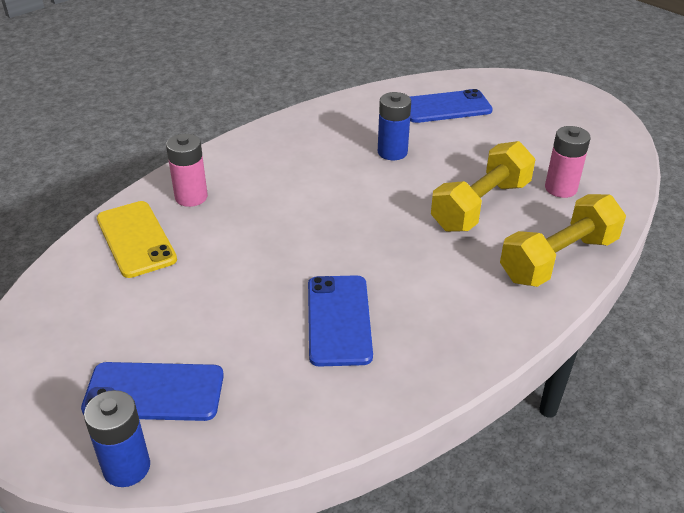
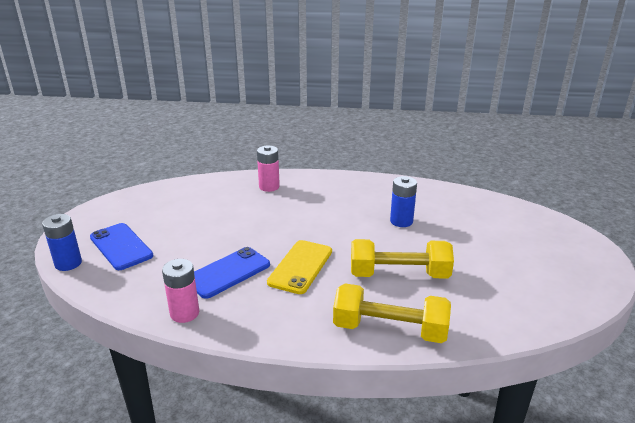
camera: 50 degrees right, 10 degrees down
yellow phone [97,201,177,278] -> yellow phone moved to [267,240,332,294]
blue phone [410,89,493,123] -> none
pink battery [545,126,590,198] -> pink battery moved to [162,259,199,323]

